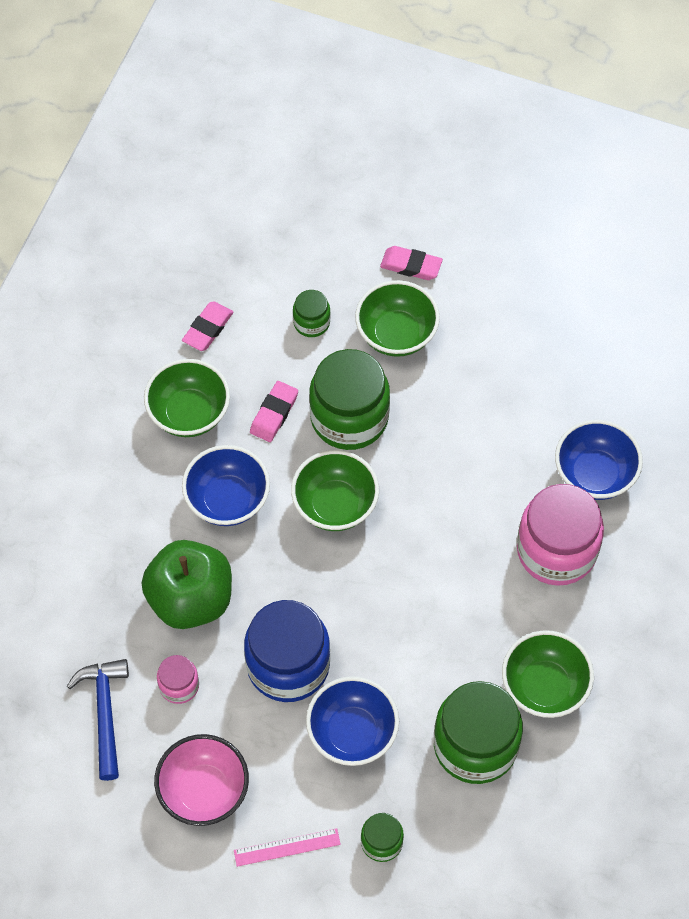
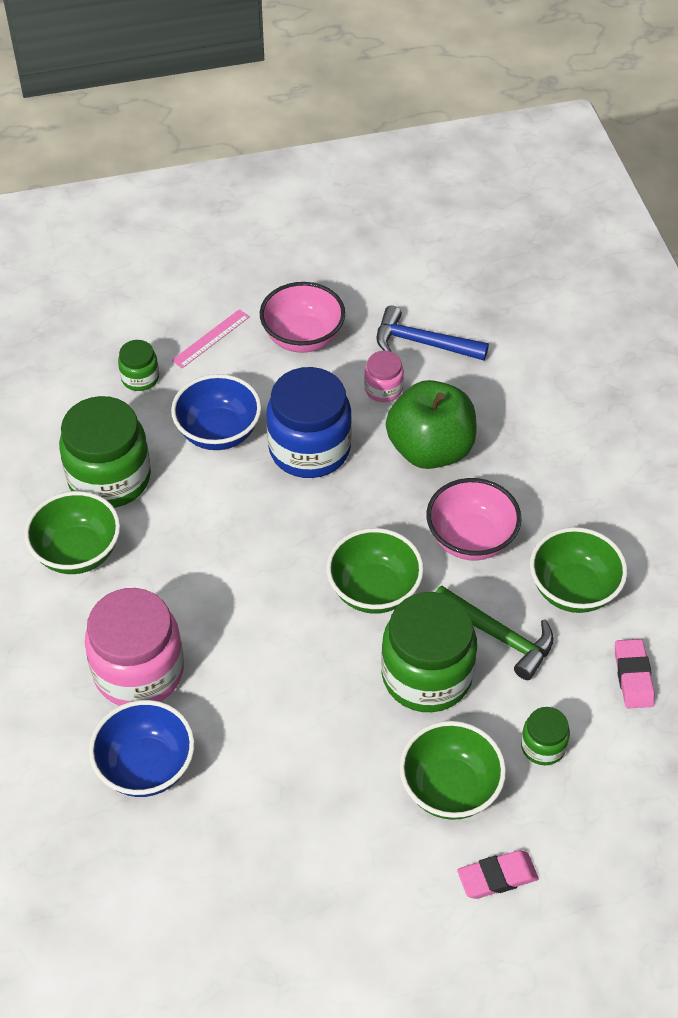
camera: 145 degrees right, 10 degrees down
blue hammer [67,659,129,781] -> blue hammer turned 150 degrees clockwise [376,305,489,361]
blue bowl [182,445,270,526] -> pink bowl [426,478,522,560]
pink eraser [250,381,298,442] -> green hammer [436,586,554,680]

